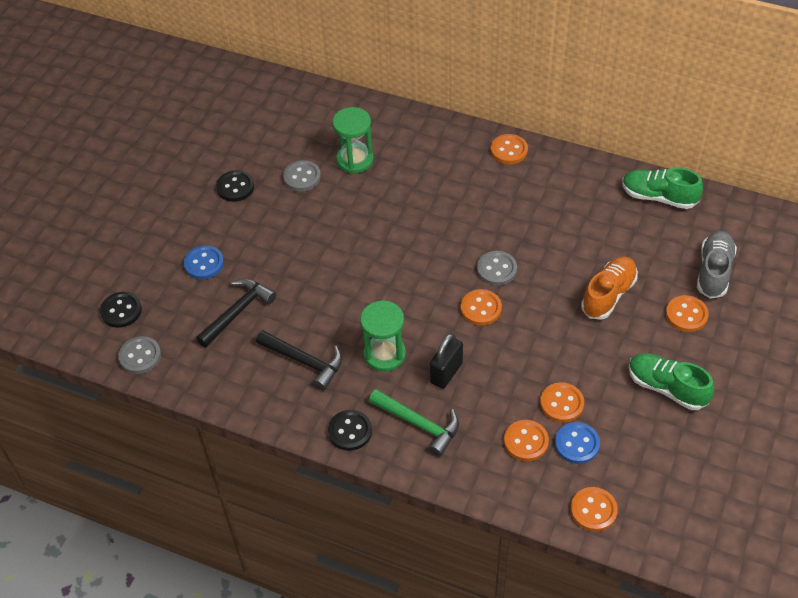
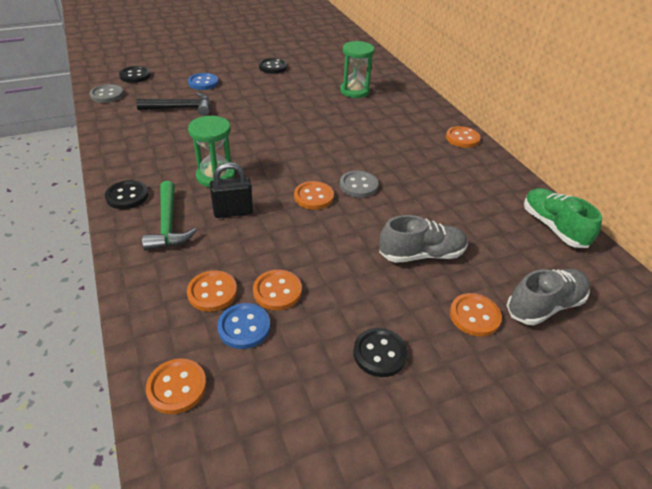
camera: 40 degrees right, 10 degrees down
black hammer [256,330,342,390] -> none
grey button [283,160,321,191] -> none
orange shoe [581,256,638,320] -> grey shoe [379,215,468,263]
green shoe [629,353,714,410] -> black button [353,328,408,377]

